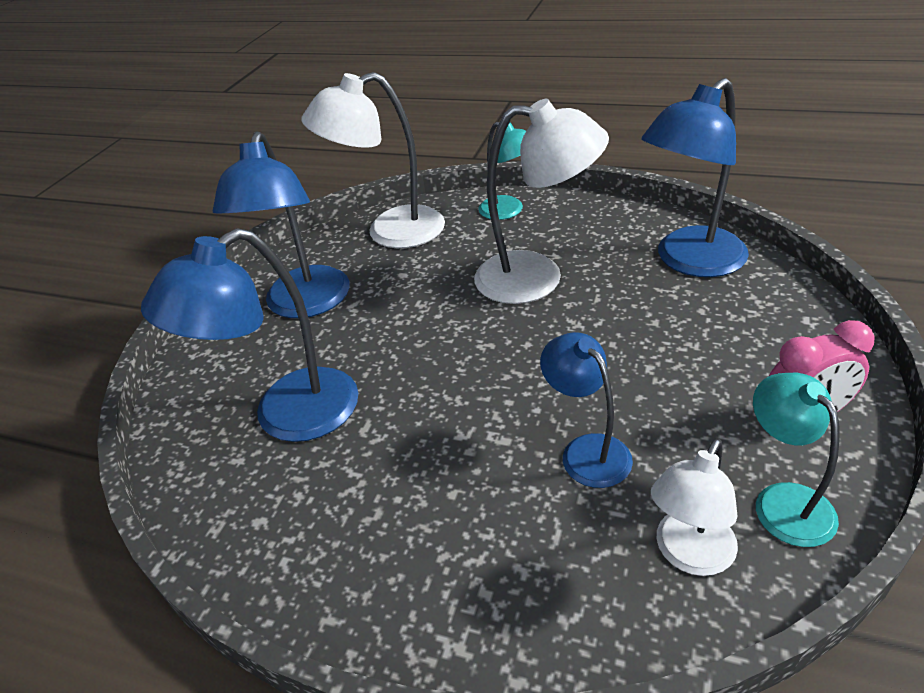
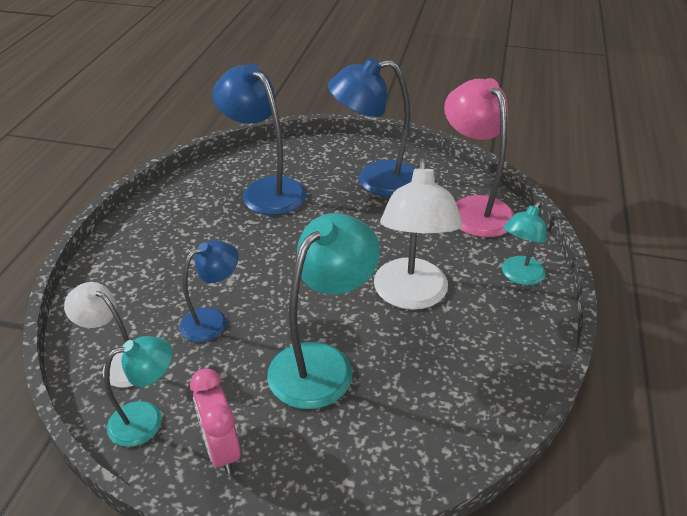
camera: 80 degrees right, 0 degrees up
white lamp [301,72,445,248] -> pink lamp [444,78,515,237]
blue lamp [641,78,749,277] -> none
none -> turquoise lamp [267,213,380,409]

